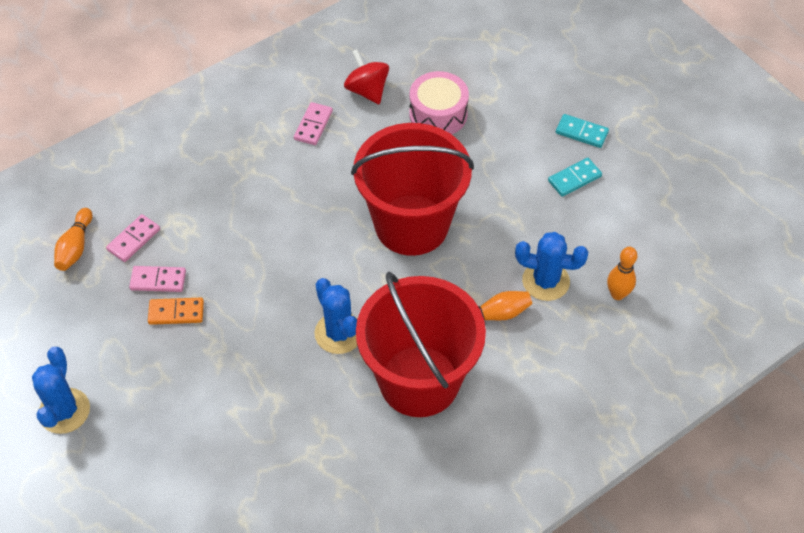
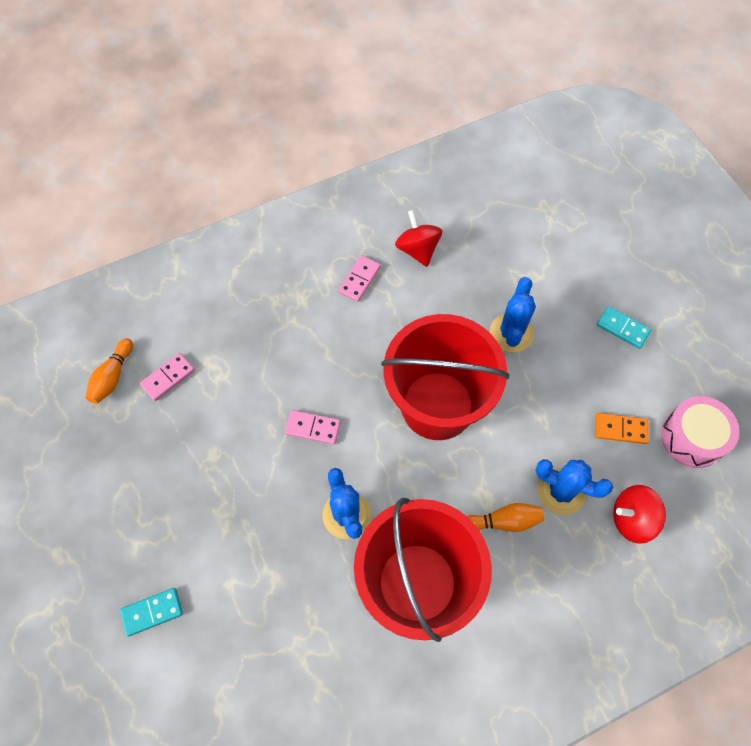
camera: 10 degrees right, 10 degrees up
blue cactus [32,347,90,434] -> blue cactus moved to [490,277,536,353]
pink domino [129,266,186,292] -> pink domino moved to [285,410,341,445]
orange domino [148,298,204,325] -> orange domino moved to [595,413,649,444]
pink drum [409,71,469,134] -> pink drum moved to [661,396,739,468]
turquoise domino [548,158,602,197] -> turquoise domino moved to [120,588,183,636]
orange bowling pin [607,247,638,300] -> red spinning top [613,485,666,544]

